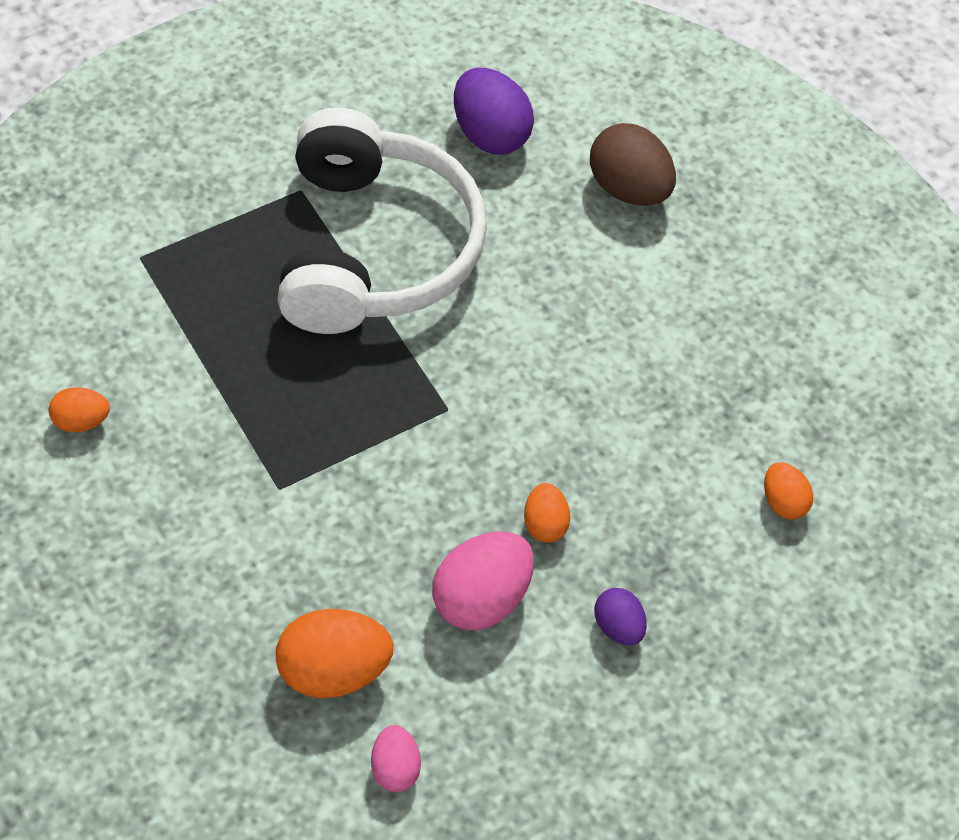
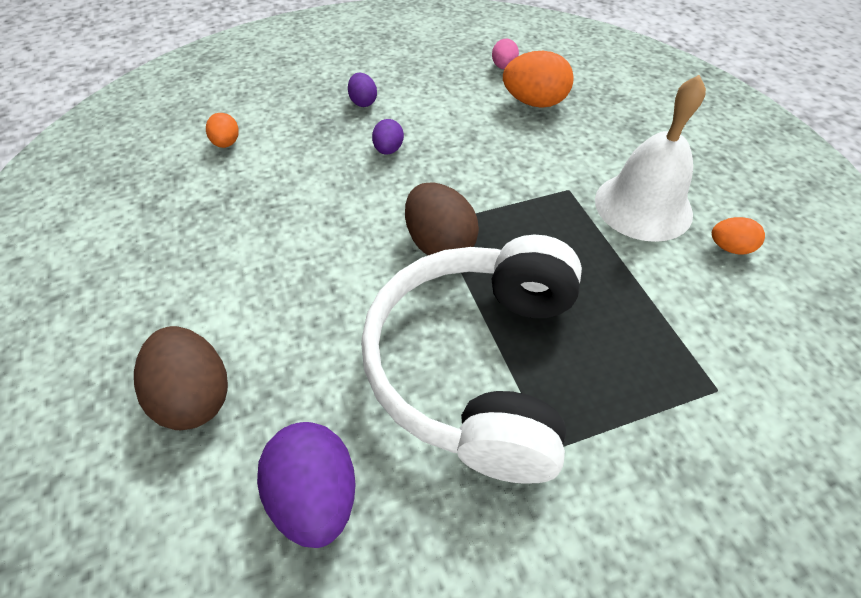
camera: 165 degrees left, 5 degrees down
pink egg [432,532,534,630] -> none
orange egg [524,483,571,543] -> purple egg [372,119,404,155]
none -> brown egg [405,182,479,255]
none -> white bell [595,75,706,242]

